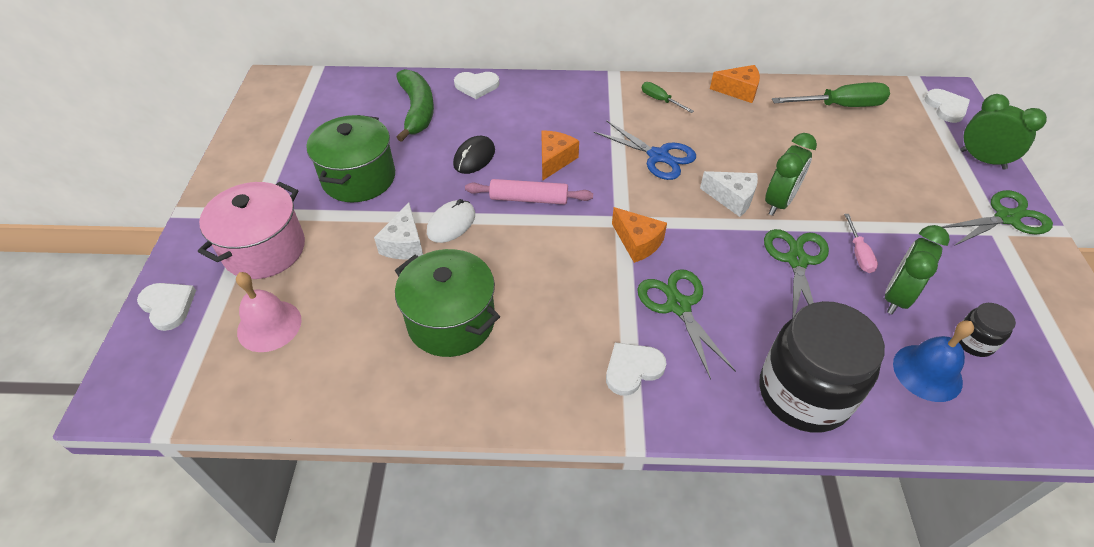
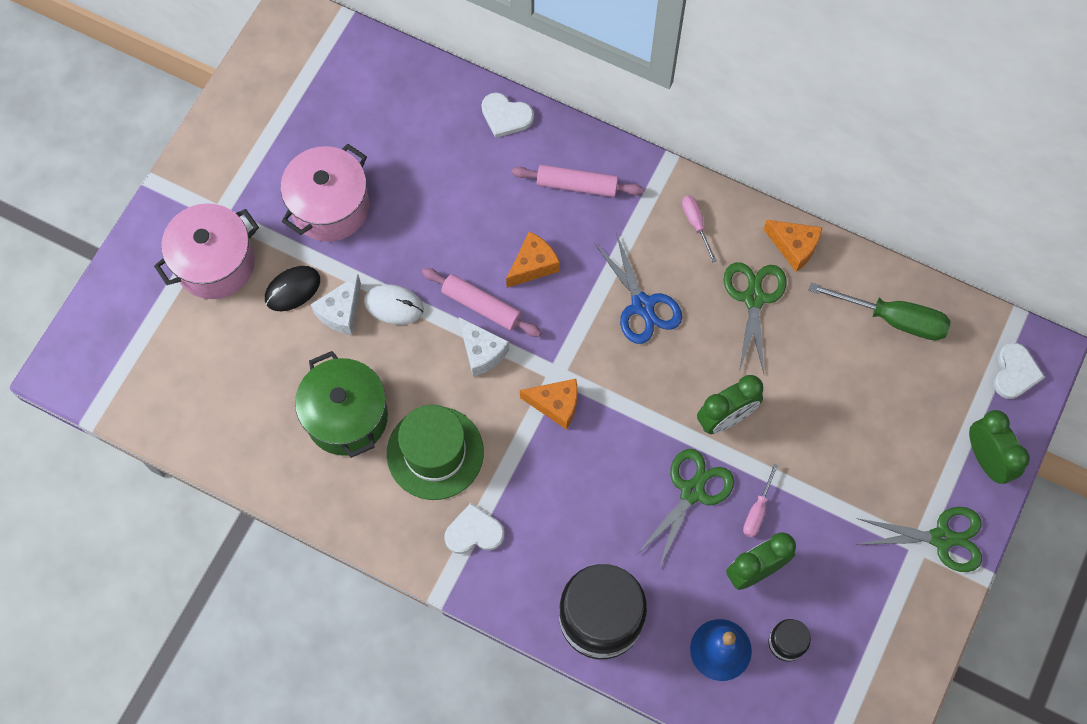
camera: 25 degrees right, 20 degrees up
white heart [137,283,196,331] -> none
pink bell [236,272,302,352] -> none
green pot [306,115,395,203] -> pink pot [281,144,369,242]
green banana [396,69,434,142] -> none
white mouse [427,199,475,243] -> white mouse turned 45 degrees clockwise [364,284,424,325]
black mouse [453,136,495,174] -> black mouse moved to [265,266,320,311]
orange cheese [612,207,667,263] -> orange cheese turned 60 degrees counterclockwise [520,379,578,430]
green scissors [637,269,736,380] -> green scissors moved to [724,262,786,374]
green screwdriver [642,82,694,113] -> pink screwdriver [682,196,717,263]
white cheese [700,171,758,217] -> white cheese moved to [459,317,509,377]
none -> green hat [387,405,484,500]
none -> pink rolling pin [512,165,644,197]

